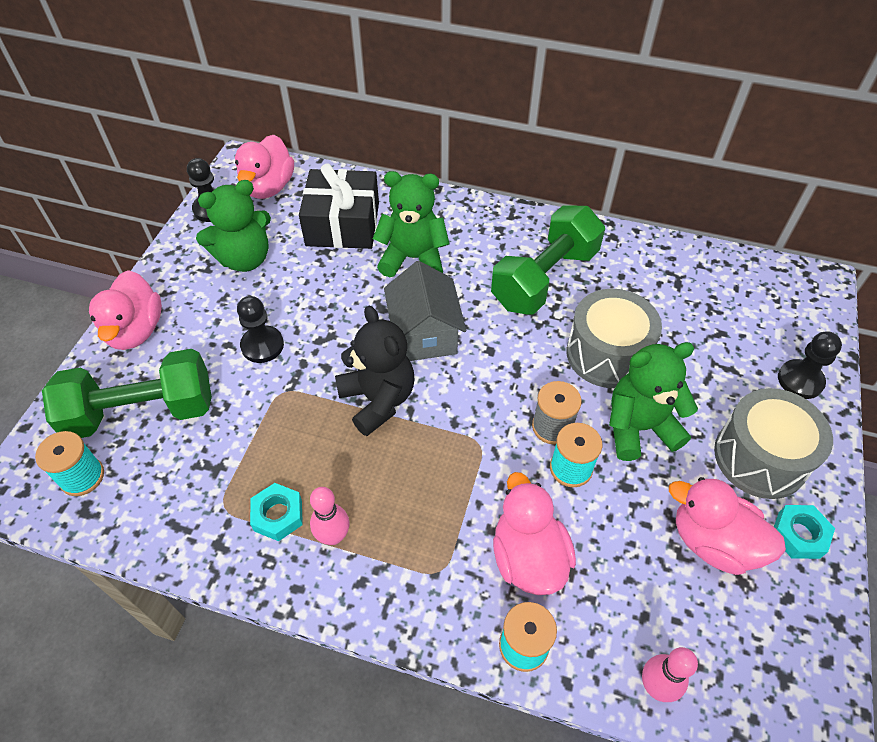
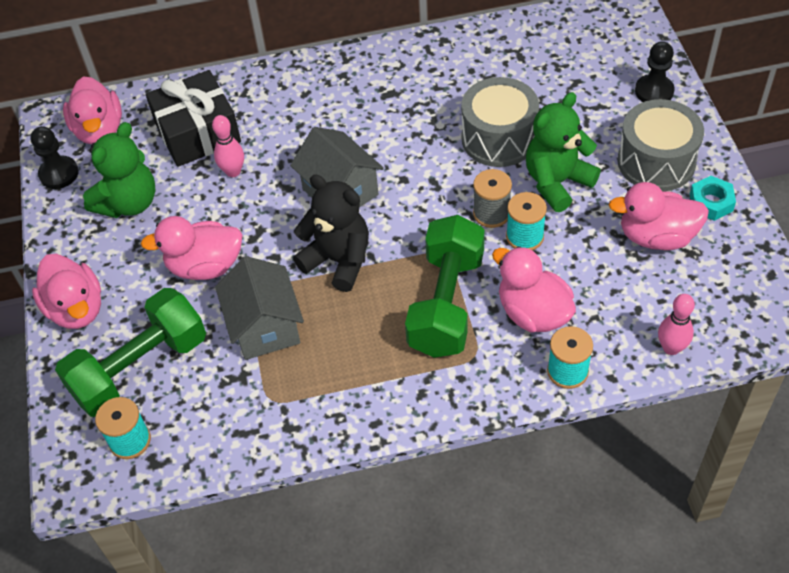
camera: 25 degrees left, 0 degrees up
black pawn [237,296,284,363] -> pink duck [141,216,242,280]
turquoise nut [250,483,303,541] -> none
pink bowling pin [310,487,349,545] -> pink bowling pin moved to [212,115,244,177]
green teddy bear [373,171,449,277] -> none
green dumbbell [491,205,605,315] -> green dumbbell moved to [405,215,485,358]
none -> grey house [215,256,304,360]

